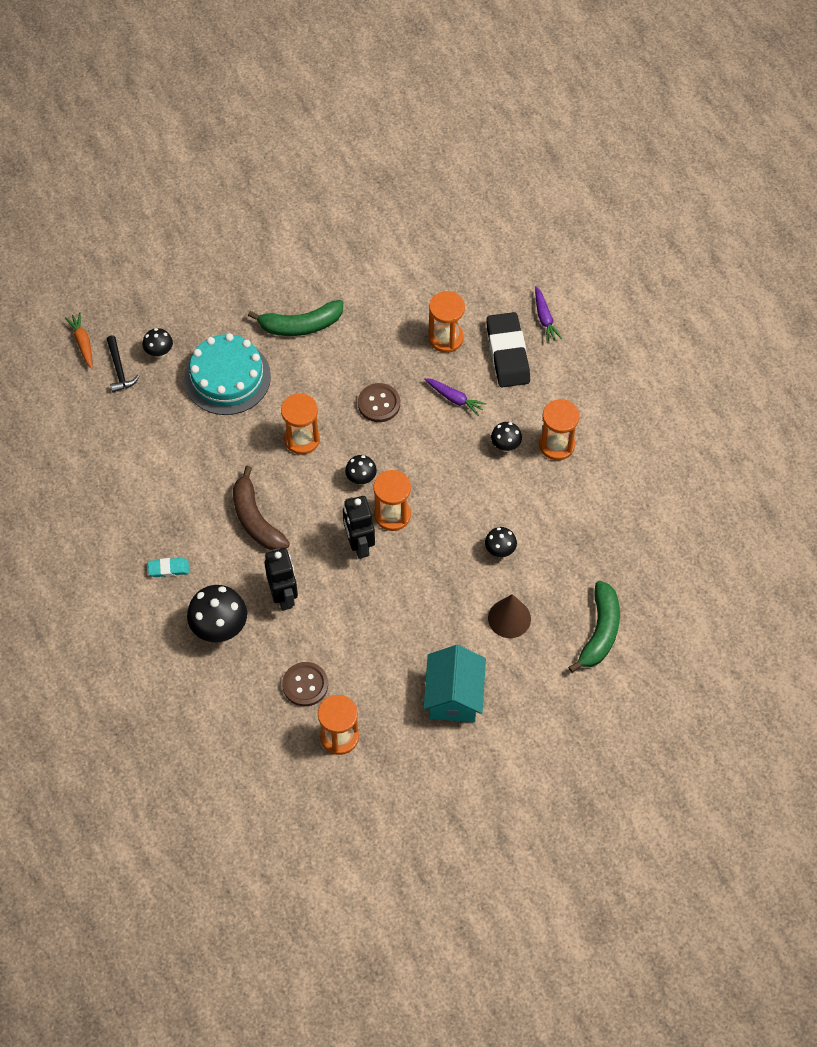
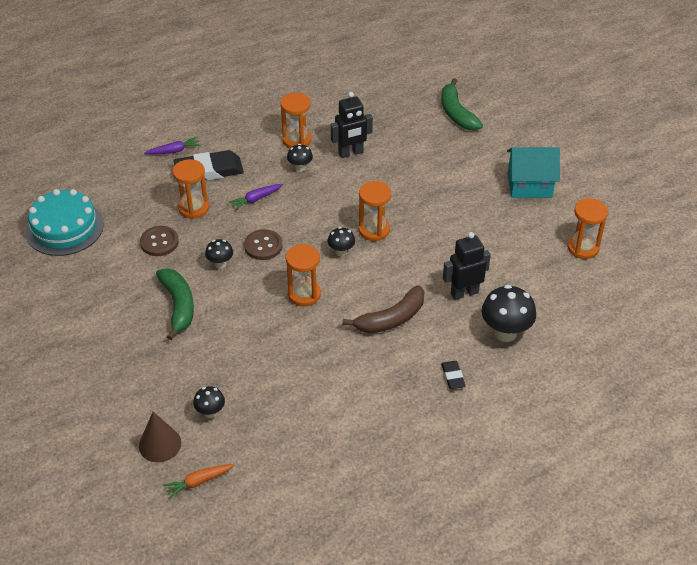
camera: 95 degrees left, 15 degrees down
black hammer [107,335,139,393] -> none
turquoise eraser [148,558,189,577] -> black eraser [441,361,466,389]
turquoise cake [184,333,271,415] -> turquoise cake moved to [25,189,104,256]
brown button [282,662,328,706] -> brown button moved to [140,226,179,256]
black robot [343,496,375,559] -> black robot moved to [331,92,373,158]
purple carrot [424,378,487,416] -> purple carrot turned 150 degrees counterclockwise [229,184,283,211]
black mushroom [485,527,517,557] -> black mushroom moved to [205,239,233,268]
brown cone [488,594,531,638] -> brown cone moved to [139,411,181,462]
green banana [568,581,620,673] -> green banana turned 120 degrees counterclockwise [441,78,483,131]

